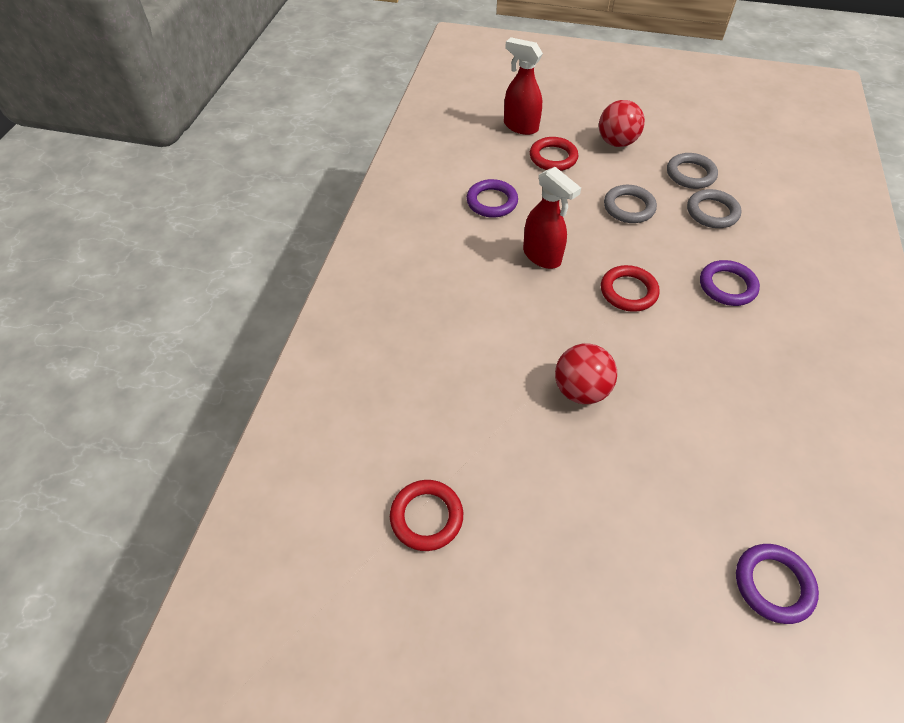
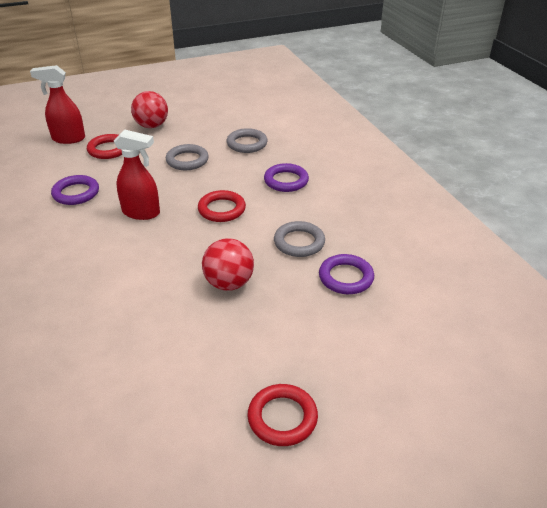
camera: 35 degrees left, 15 degrees down
red ring [390,480,463,551] -> red ring moved to [247,384,318,446]
grey ring [667,153,718,189] -> grey ring moved to [274,221,325,257]
purple ring [736,544,819,624] -> purple ring moved to [319,254,374,294]

